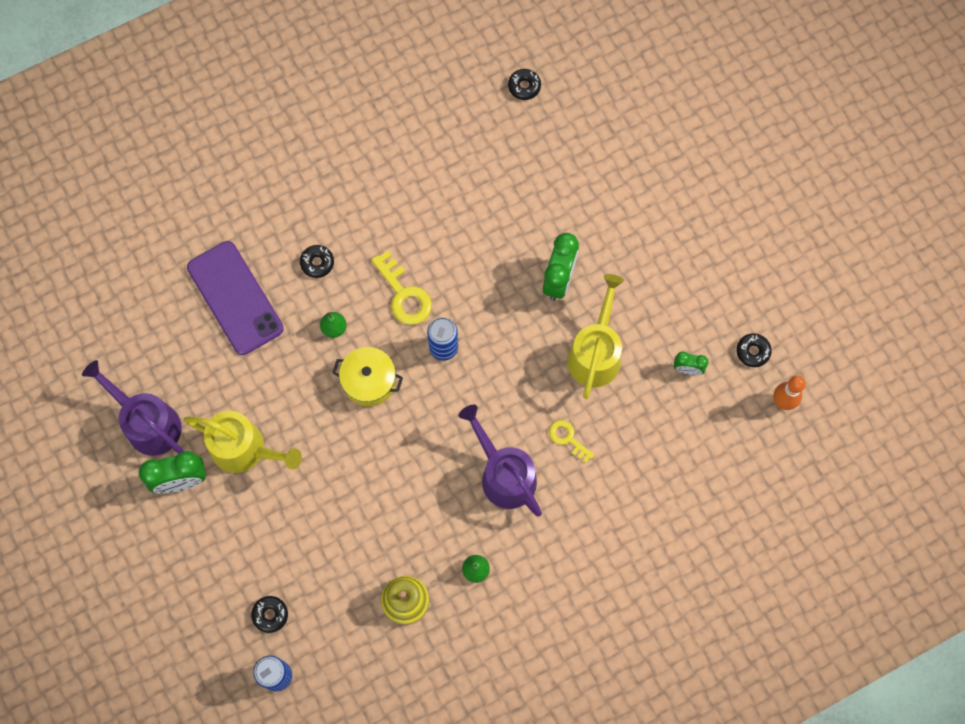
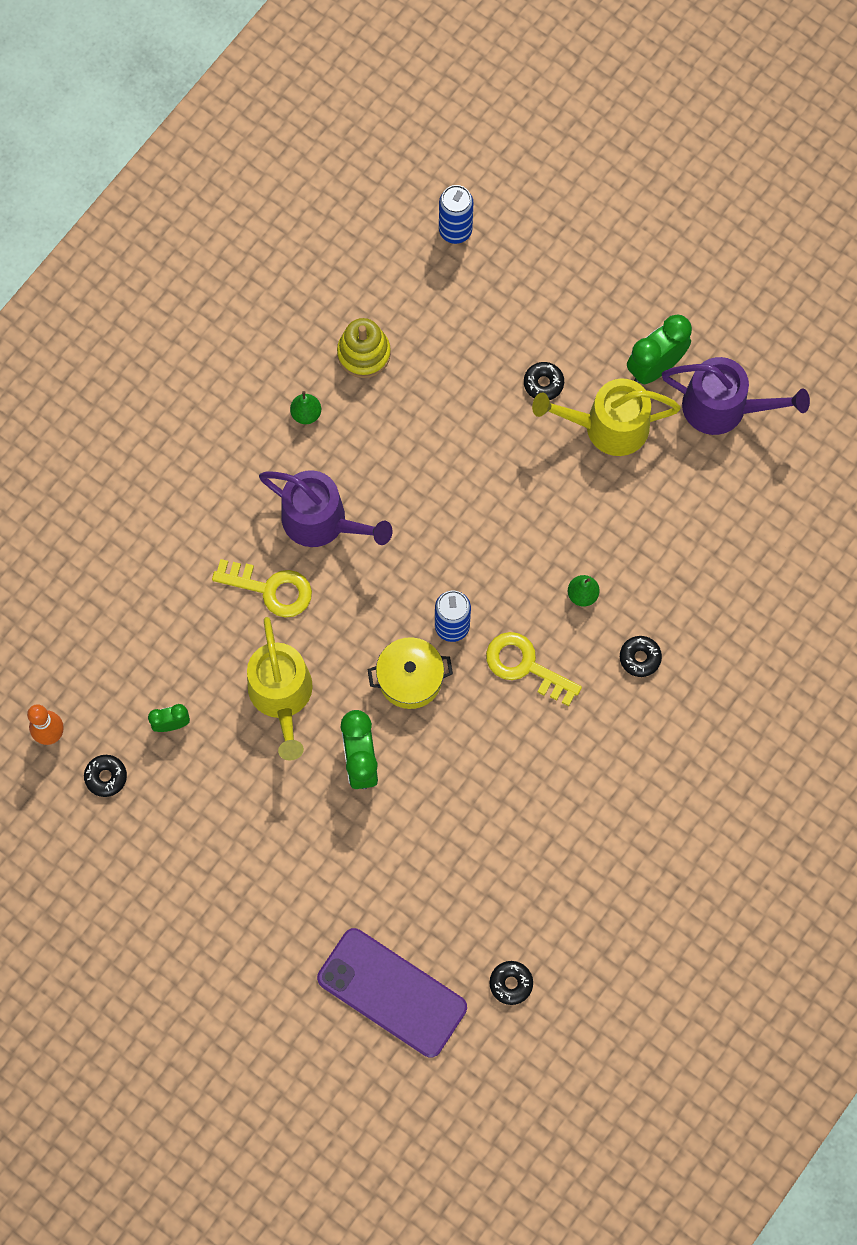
camera: 155 degrees right, 0 degrees up
purple phone [187,241,284,355] -> purple phone moved to [317,928,467,1058]
black donut [251,596,288,633] -> black donut moved to [524,362,564,400]
yellow pot [332,347,403,406] -> yellow pot moved to [367,637,453,709]
yellow key [549,420,594,463] -> yellow key [212,559,312,617], size x1.64

